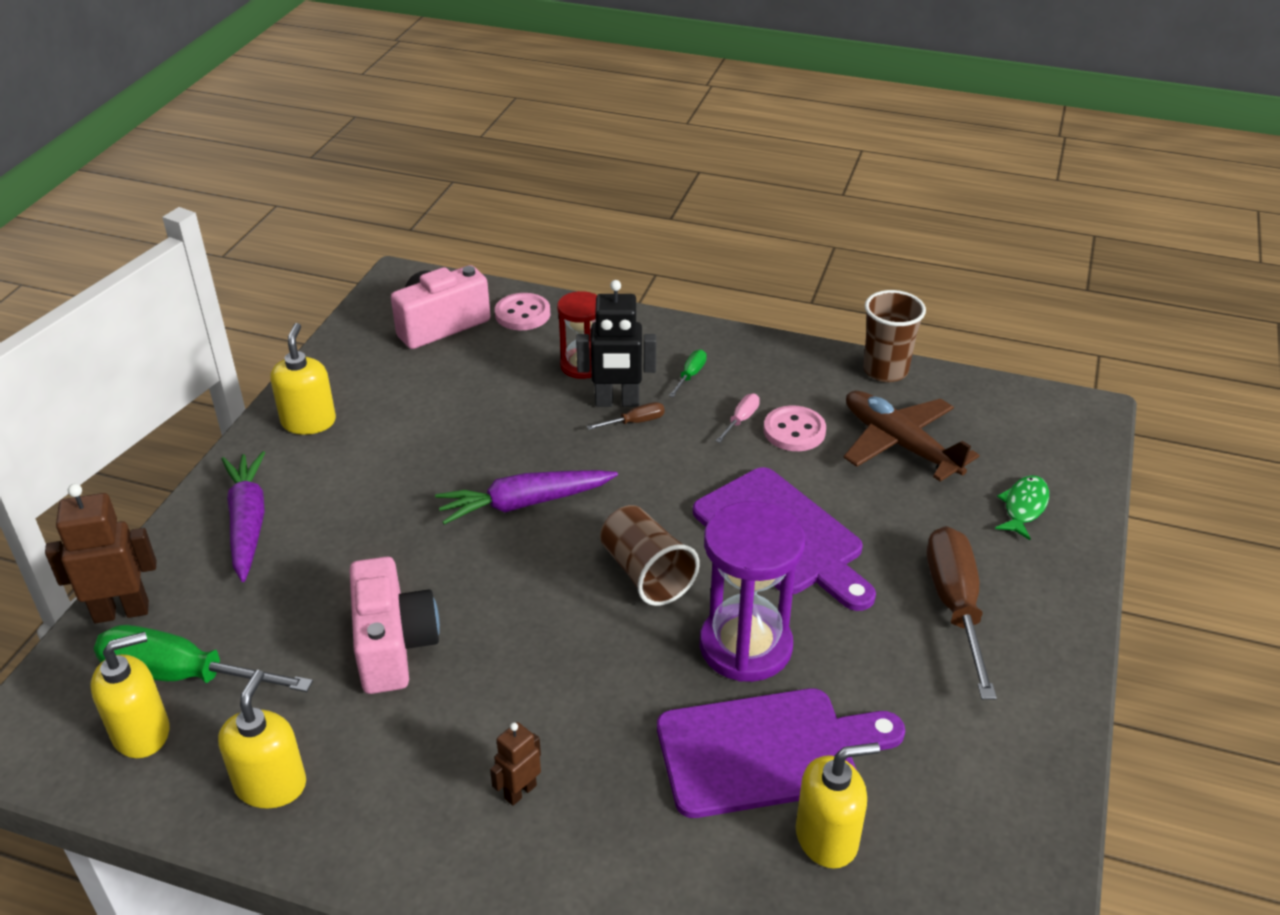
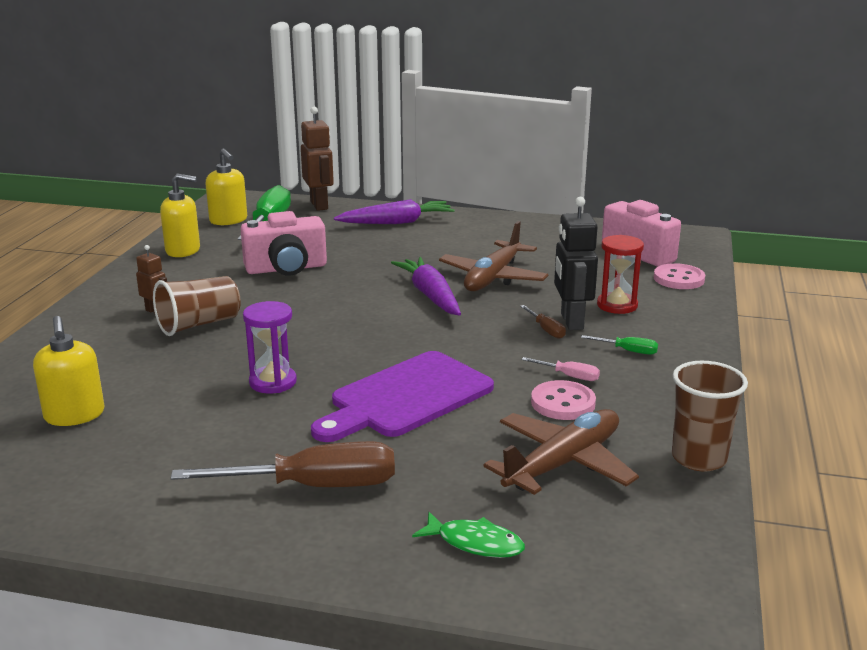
camera: 85 degrees right, 15 degrees down
yellow soap dispenser [270,323,336,435] -> none
brown cup [600,505,700,606] -> brown cup moved to [153,276,241,336]
purple cutting board [657,688,905,818] -> none
purple hourglass [700,501,805,682] -> purple hourglass [243,301,297,394], size x0.60
none -> brown plane [439,221,549,291]

